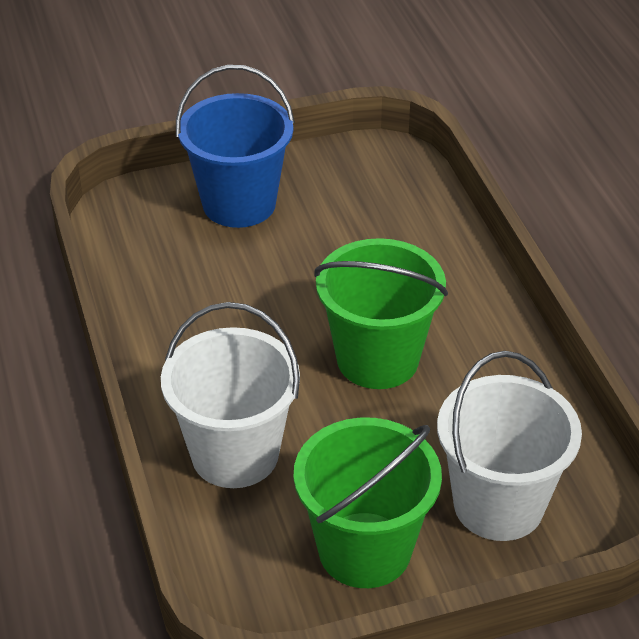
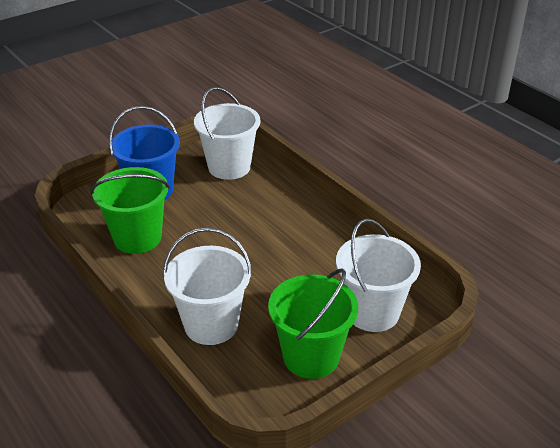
camera: 20 degrees left, 5 degrees down
green bucket [314,238,448,389] -> green bucket moved to [91,167,170,254]
none -> white bucket [194,87,261,180]

